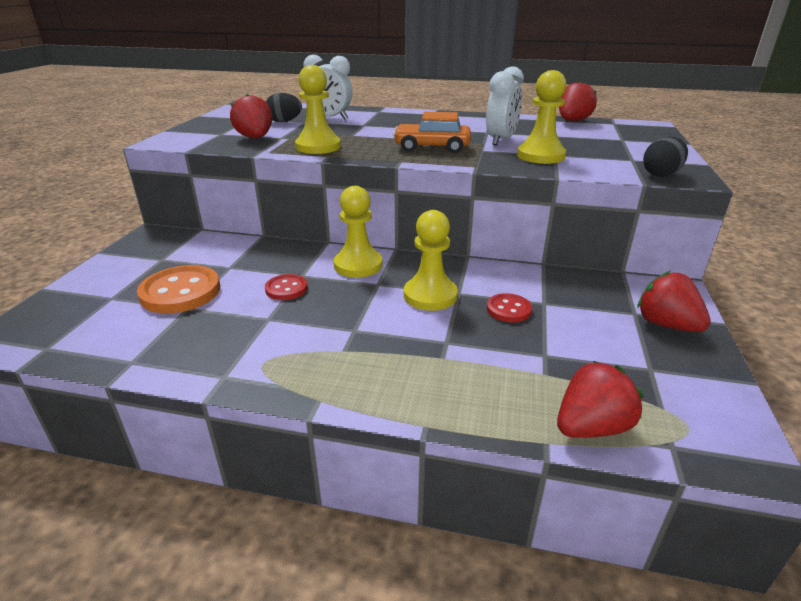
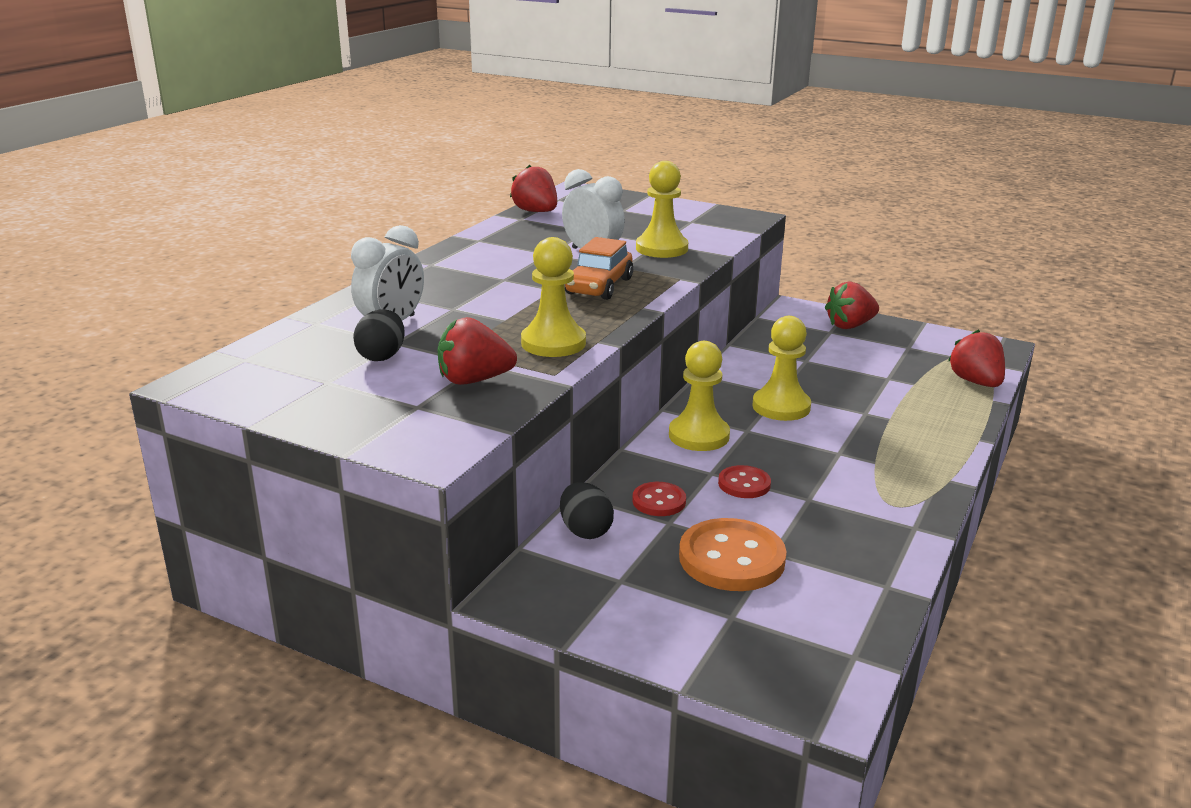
camera: 75 degrees left, 5 degrees down
red button [487,293,532,322] -> red button moved to [633,482,686,516]
black egg [643,137,688,177] -> black egg moved to [560,482,614,539]

